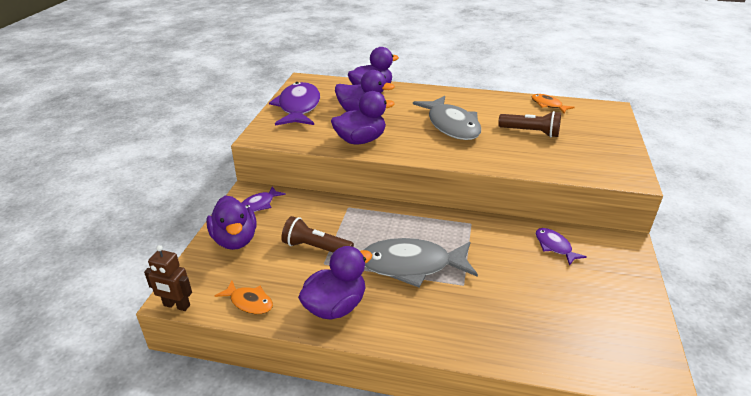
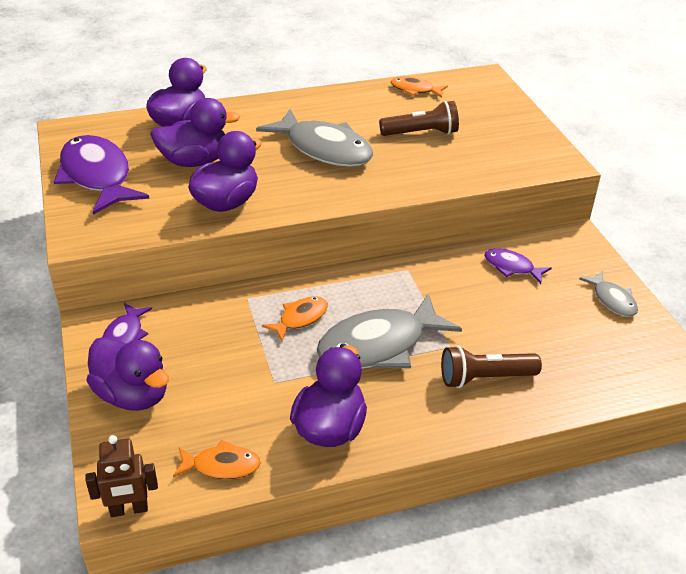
camera: 30 degrees left, 5 degrees up
brown flashlight [281,216,354,253] -> brown flashlight moved to [441,345,542,388]
none -> orange fish [262,296,328,341]
none -> grey fish [579,271,638,317]

